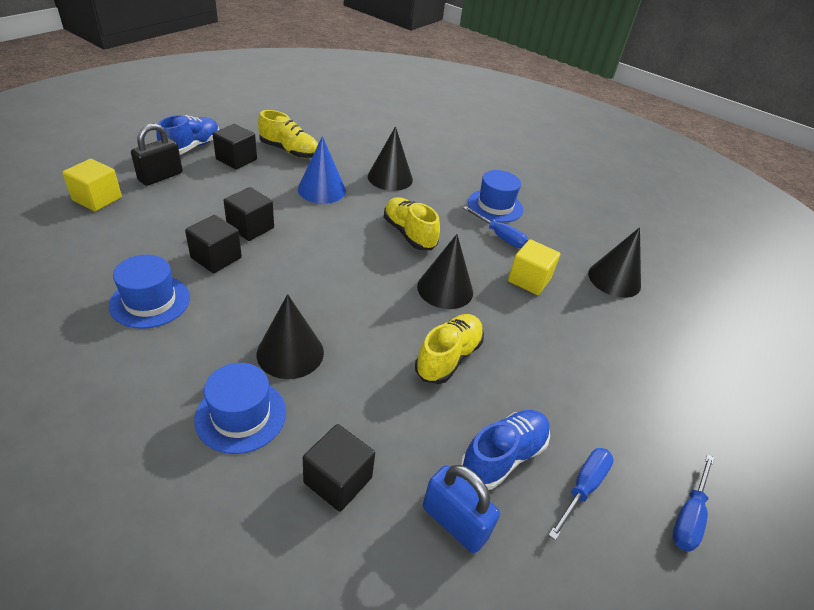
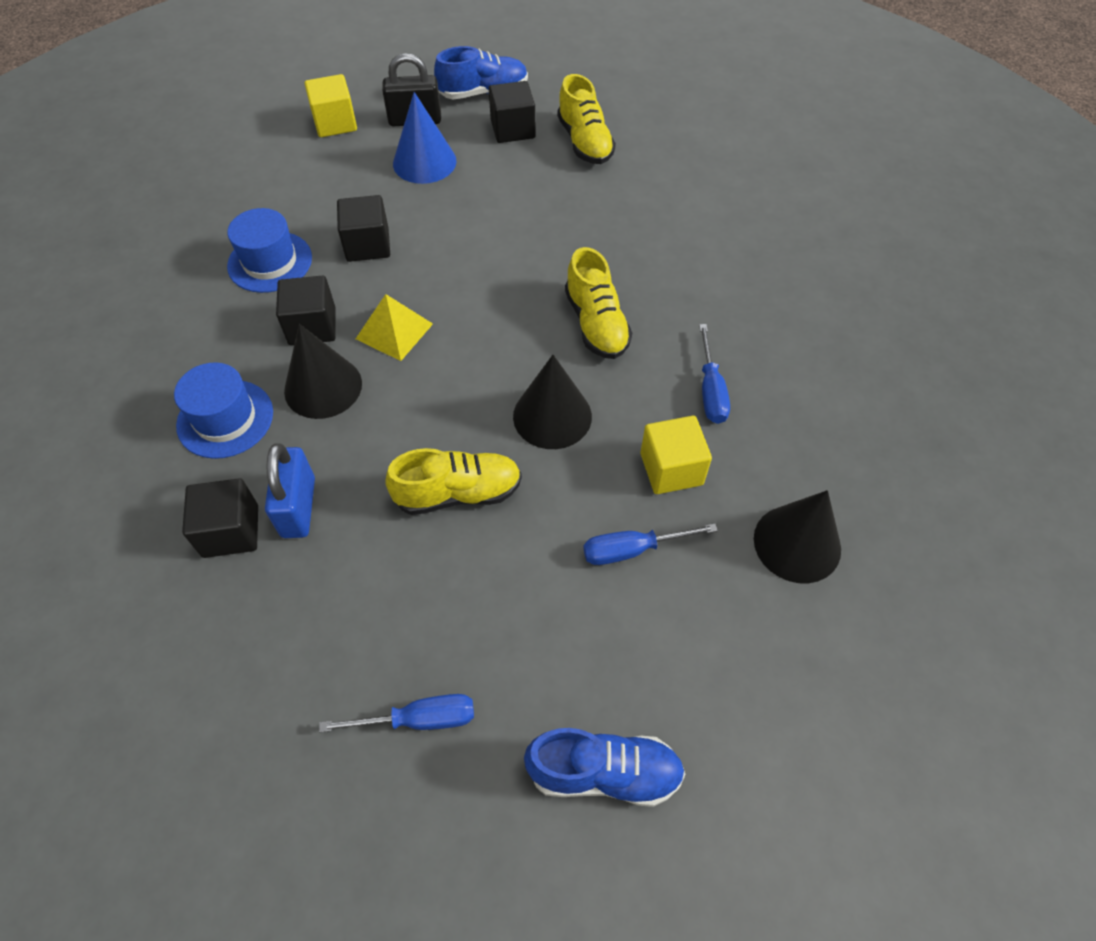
camera: 50 degrees right, 15 degrees up
black cube [224,187,274,241] -> black cube moved to [276,276,336,345]
blue cone [298,136,346,204] -> blue cone moved to [393,92,457,184]
black cone [368,126,413,191] -> none
yellow shoe [384,197,440,250] -> yellow shoe turned 150 degrees clockwise [565,247,632,359]
blue padlock [423,465,500,553] -> blue padlock moved to [265,443,315,538]
blue shoe [461,410,550,490] -> blue shoe moved to [524,728,685,807]
blue hat [468,170,523,223] -> none
blue screwdriver [673,454,714,552] -> blue screwdriver moved to [583,523,718,565]
none -> yellow pyramid [356,294,433,361]

